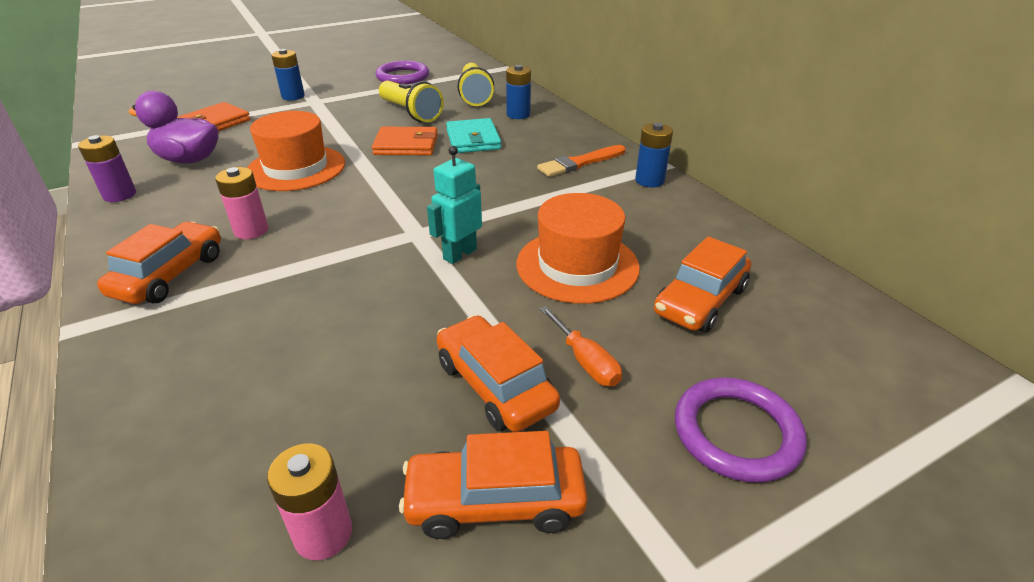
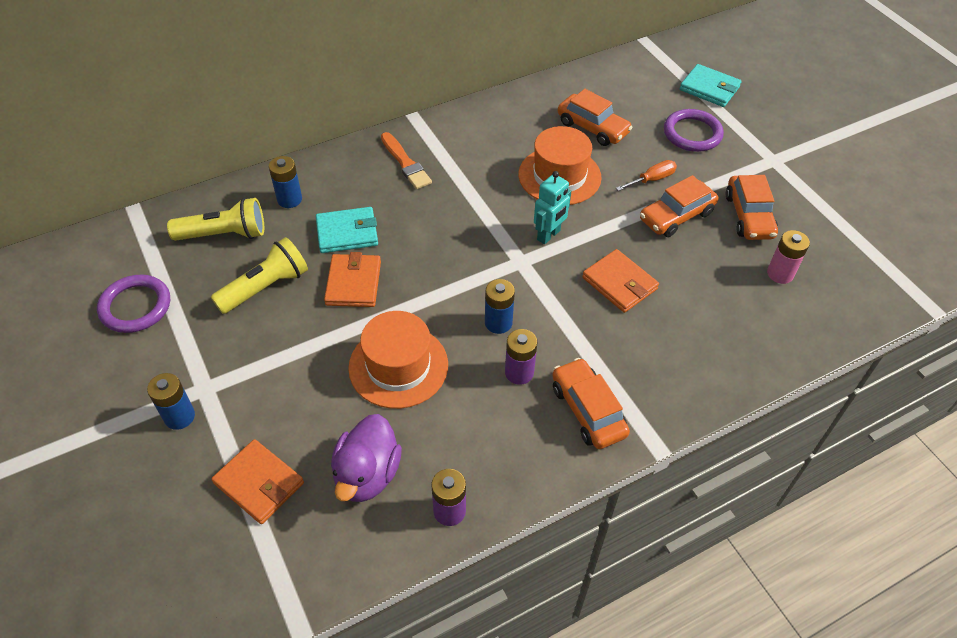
camera: 90 degrees left, 15 degrees up
orange car [97,222,221,304] -> orange car turned 45 degrees clockwise [552,358,630,449]
pink battery [215,167,268,239] -> purple battery [505,329,537,385]
turquoise robot [427,146,482,264] -> turquoise robot turned 90 degrees counterclockwise [534,171,571,244]
blue battery [635,123,673,187] -> blue battery moved to [485,279,515,334]
none -> orange wallet [582,249,659,313]
none -> turquoise wallet [680,64,742,107]

